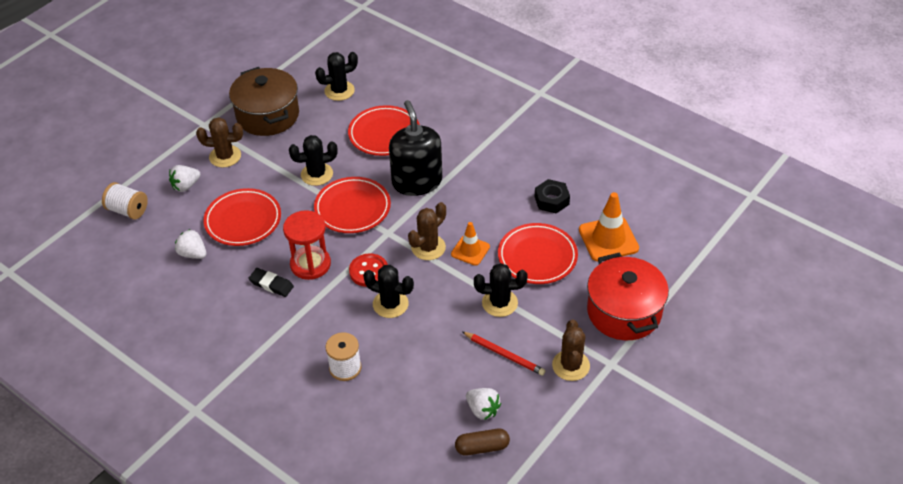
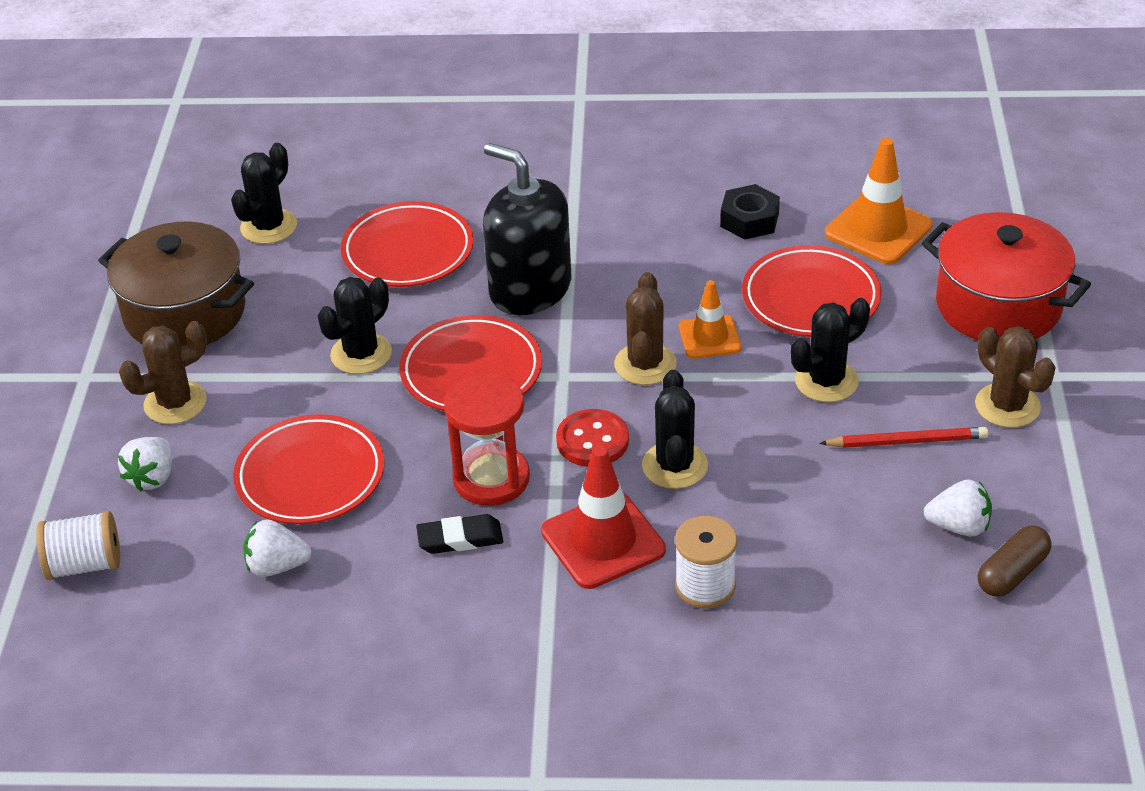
camera: 35 degrees left, 5 degrees down
black cactus [363,265,414,318] -> black cactus turned 75 degrees counterclockwise [642,370,708,489]
none -> red traffic cone [541,446,666,589]

